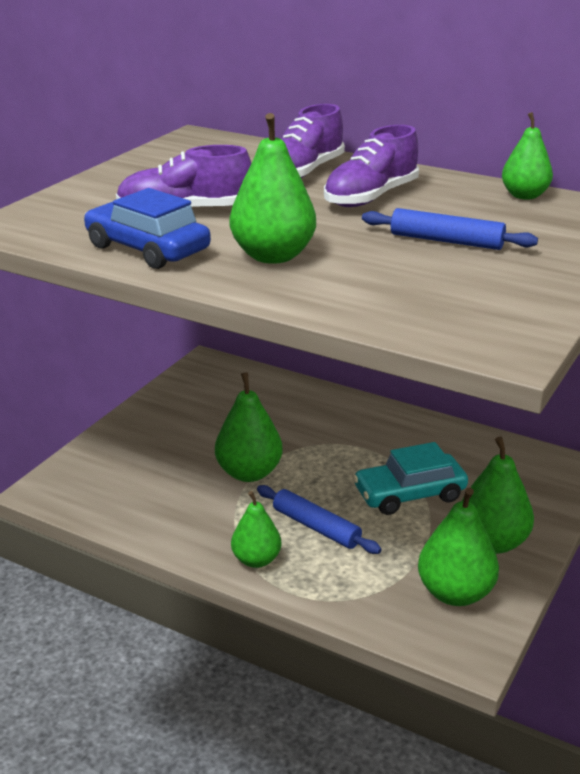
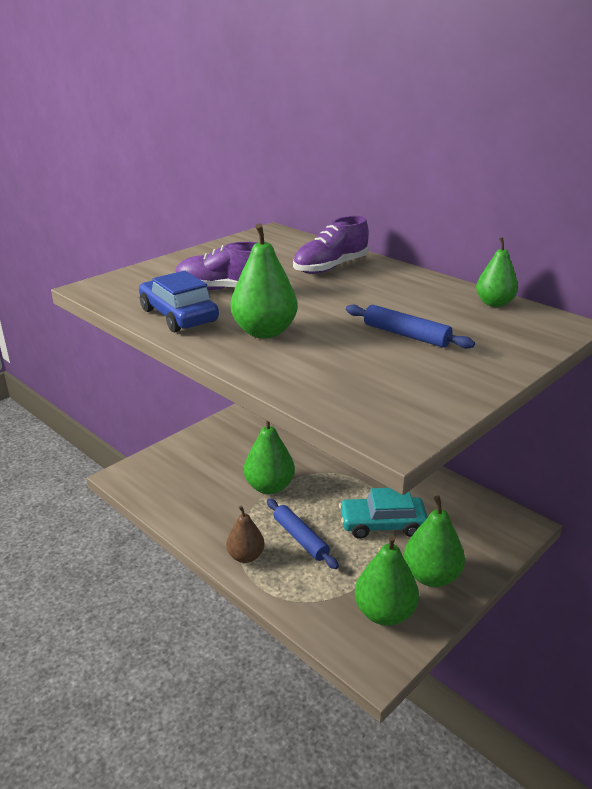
camera: 15 degrees right, 0 degrees up
green pear [231,491,281,568] -> brown pear [226,506,265,563]
purple shoe [324,125,419,207] -> none

